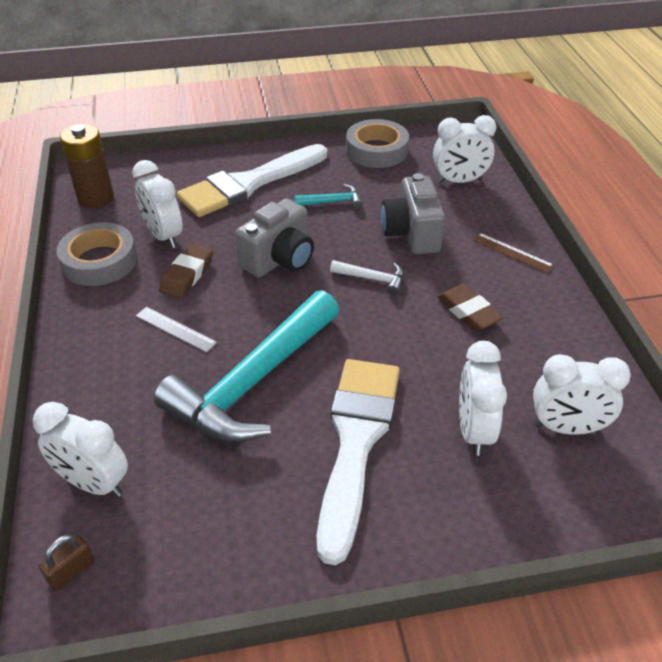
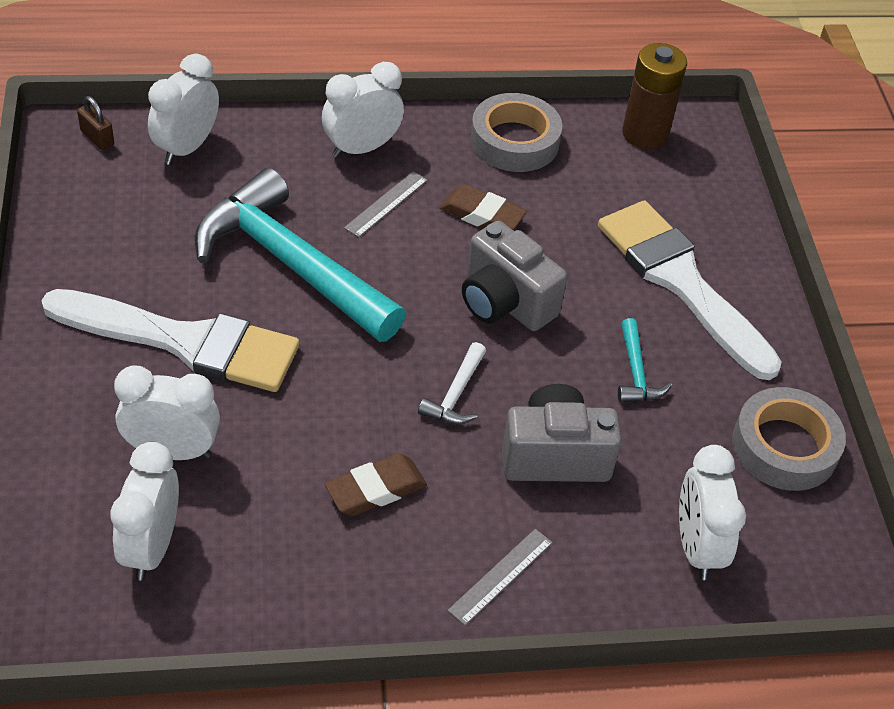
camera: 90 degrees right, 5 degrees up
white clock [132,160,183,248] -> white clock moved to [322,62,404,158]
brown ruler [472,233,554,273] -> grey ruler [448,529,553,625]

